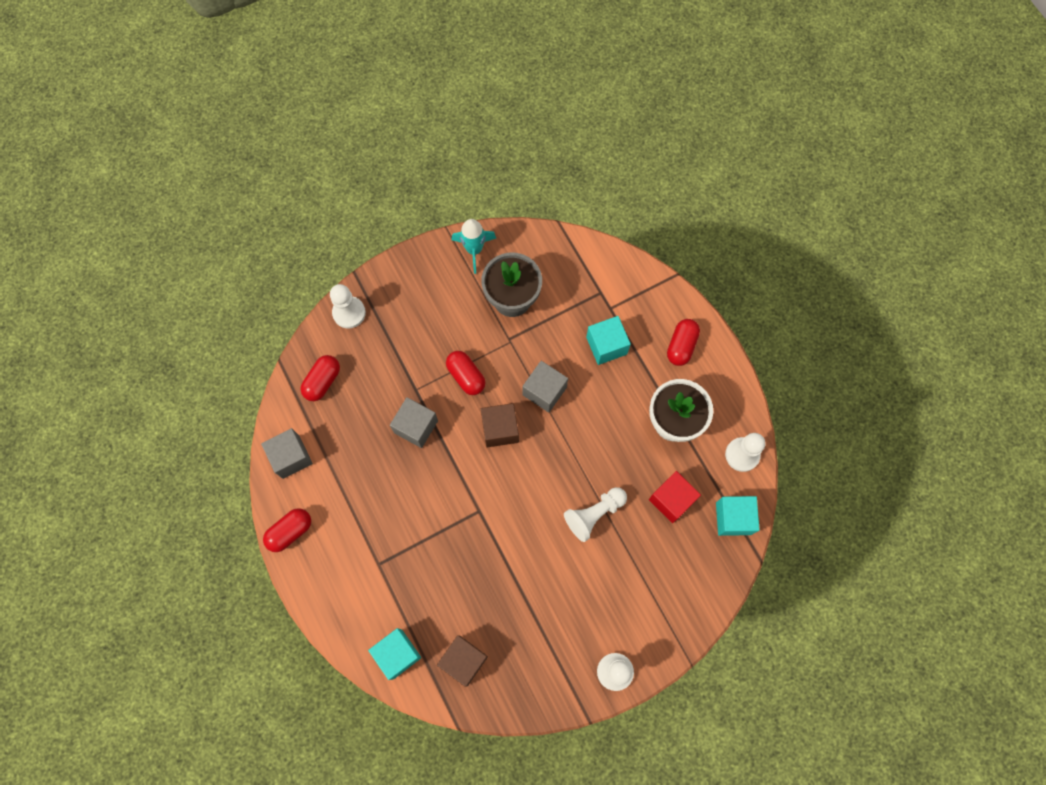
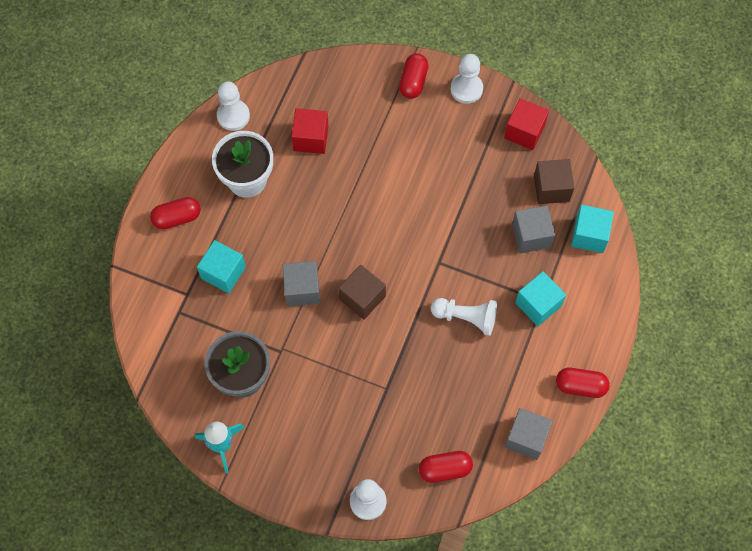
camera: 130 degrees left, 5 degrees down
grey cube [390,397,438,448] -> grey cube moved to [512,206,555,253]
red capsule [446,351,486,395] -> red capsule moved to [399,53,429,99]
white pawn [564,487,627,542] -> white pawn moved to [431,298,497,336]
turquoise cube [716,496,760,536] -> turquoise cube moved to [515,271,566,326]
none -> red cube [504,98,549,150]

